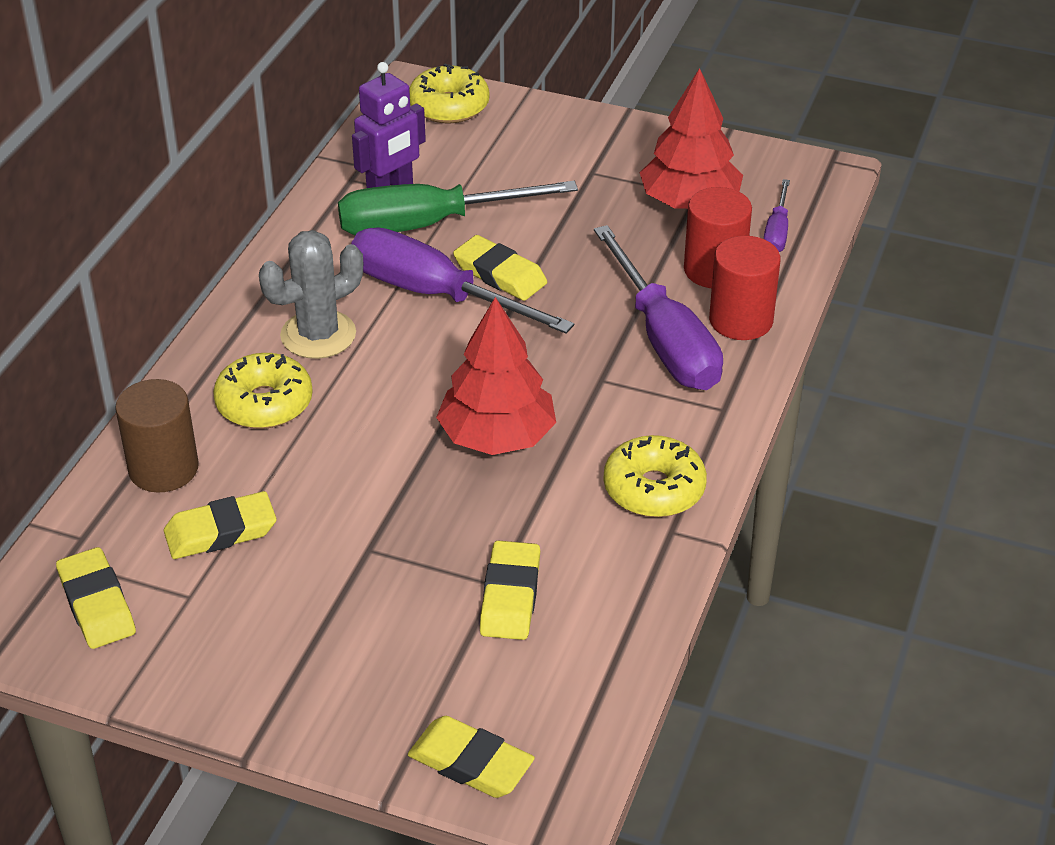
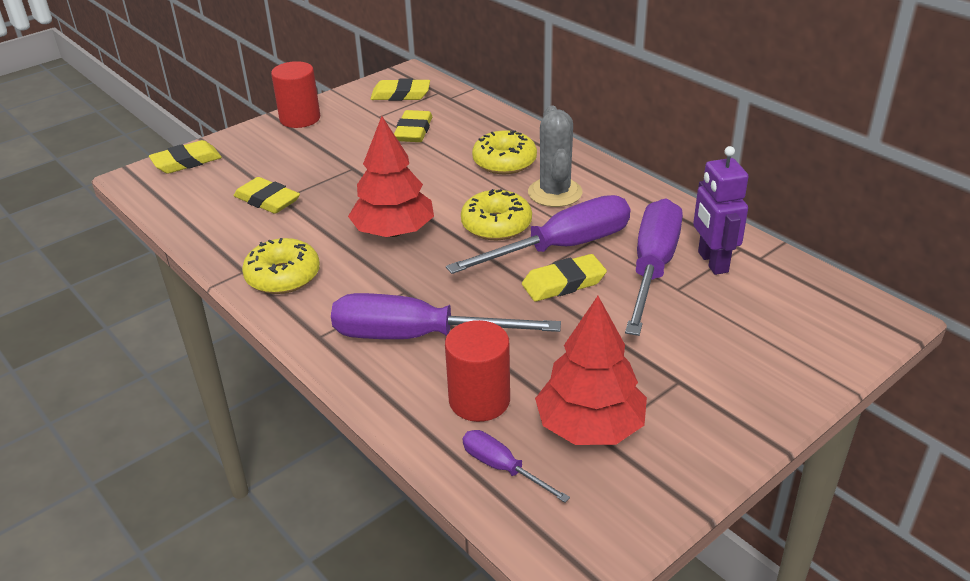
camera: 120 degrees right, 5 degrees down
brown cylinder [115,379,199,492] -> none
green screwdriver [338,181,578,236] -> purple screwdriver [625,198,683,336]
yellow donut [409,64,489,124] -> yellow donut moved to [461,189,532,240]
red cylinder [709,236,780,340] -> red cylinder moved to [271,61,320,128]

